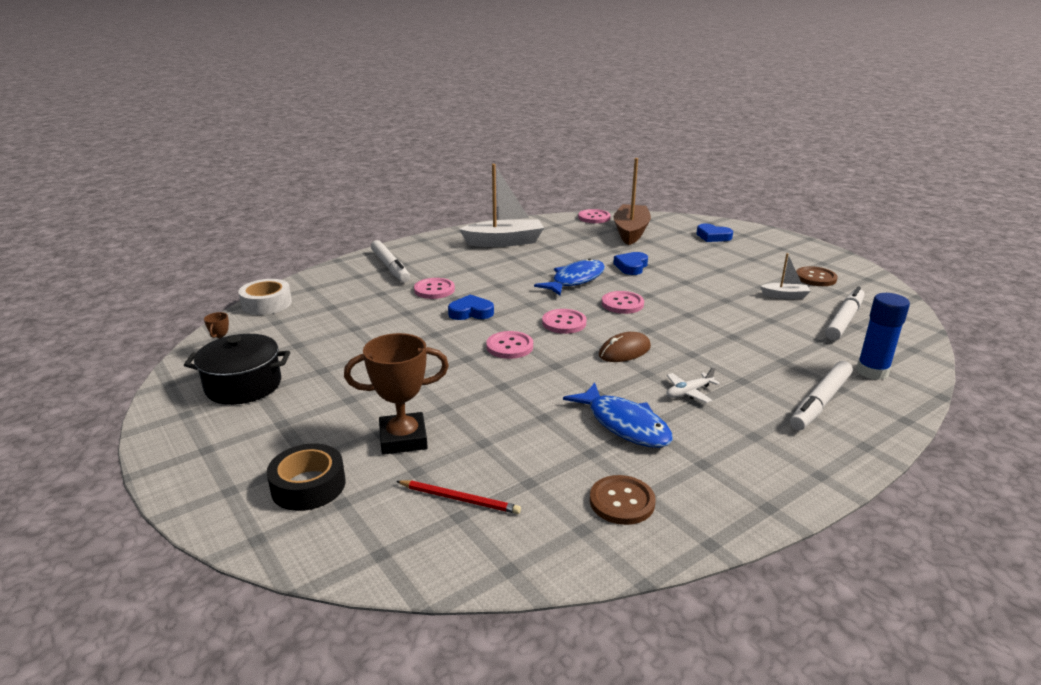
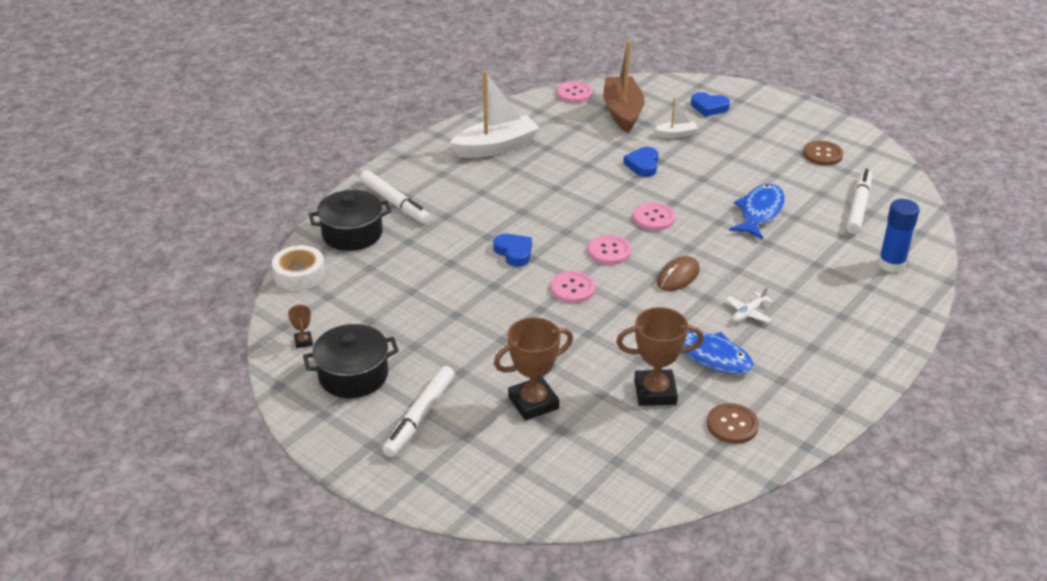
camera: 15 degrees left, 10 degrees up
black tape [267,443,345,511] -> none
red pencil [396,480,521,514] -> none
pink button [414,278,455,299] -> none
blue heart [448,295,494,320] -> blue heart turned 75 degrees clockwise [493,234,532,267]
blue fish [534,259,605,296] -> blue fish moved to [729,184,785,240]
white boat [760,253,810,299] -> white boat moved to [654,98,698,138]
white marker [790,361,853,430] -> white marker moved to [382,366,455,457]
none -> black pot [309,190,392,251]
none -> brown trophy [616,307,704,406]

